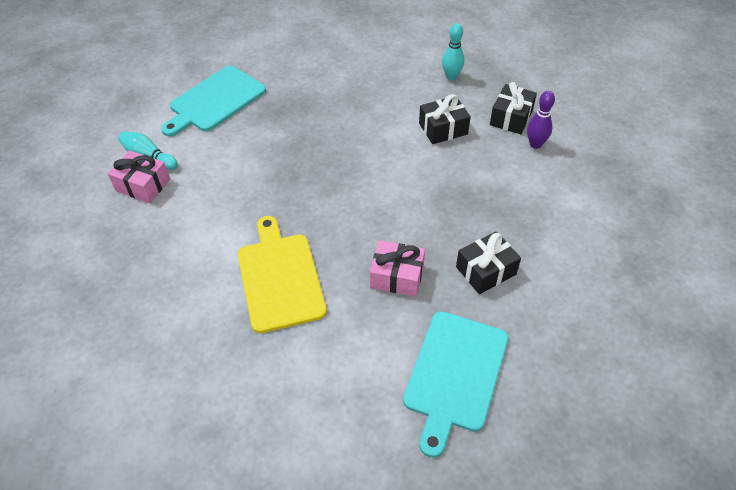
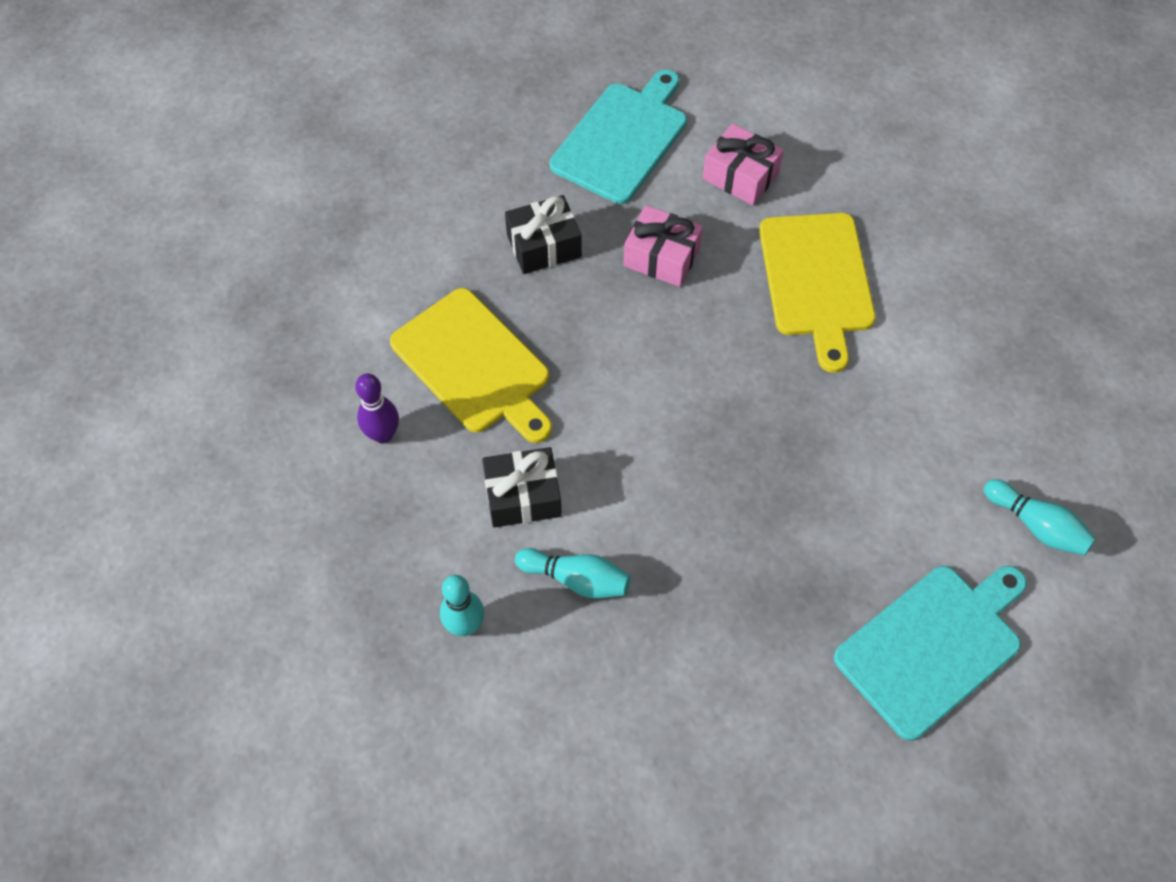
camera: 170 degrees left, 10 degrees up
pink gift [108,150,170,203] -> pink gift moved to [703,123,784,206]
black gift [490,82,537,134] -> none
none -> yellow cutting board [390,288,552,443]
none -> turquoise bowling pin [515,548,631,598]

